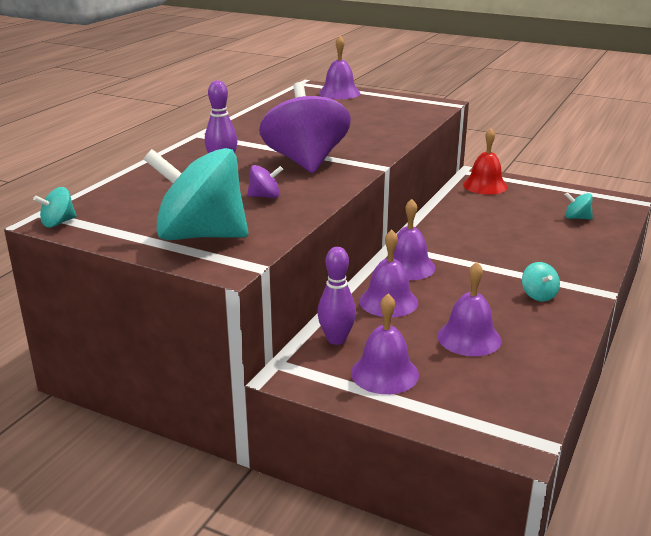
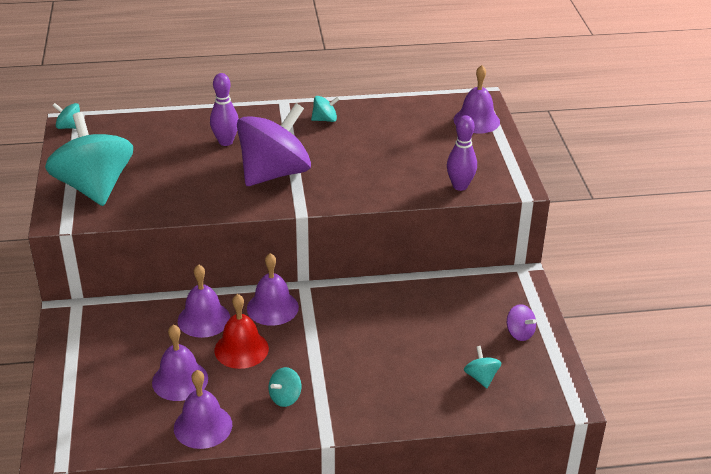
camera: 55 degrees right, 10 degrees up
purple spinning top [247,165,283,198] -> purple spinning top moved to [507,304,536,341]
purple bowling pin [317,247,356,345] -> purple bowling pin moved to [447,115,477,191]
purple bell [351,294,419,394] -> purple bell moved to [174,370,232,449]
red bell [463,128,508,194] -> red bell moved to [214,294,269,369]
none -> turquoise spinning top [311,96,340,122]

